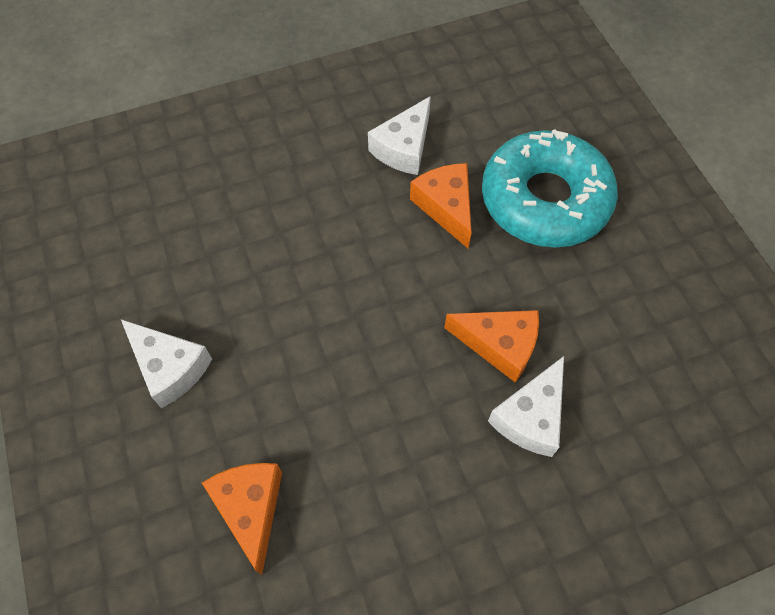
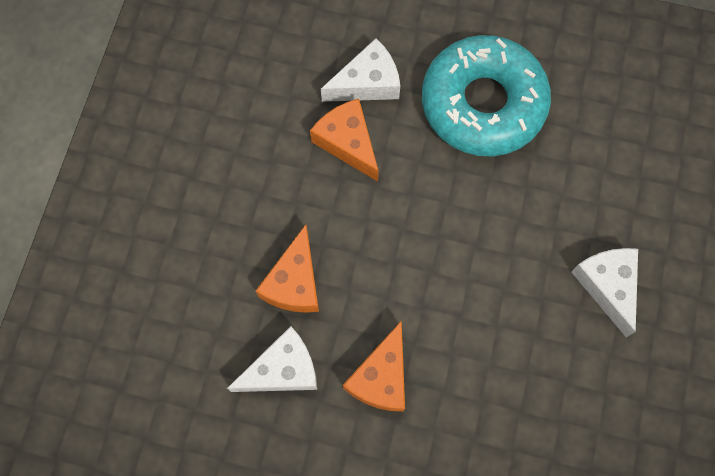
camera: 145 degrees left, 10 degrees up
orange cheese [202,463,282,575] -> orange cheese moved to [343,320,405,412]
turquoise donut [482,129,618,248] -> turquoise donut moved to [422,35,551,157]

